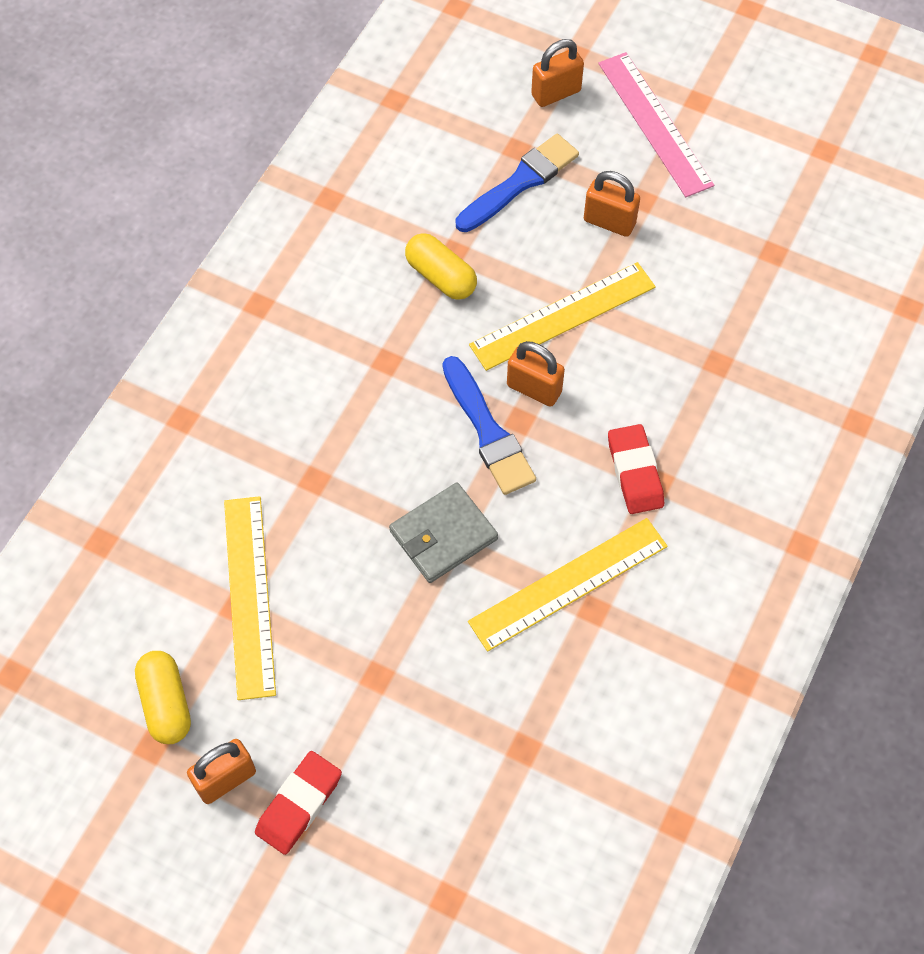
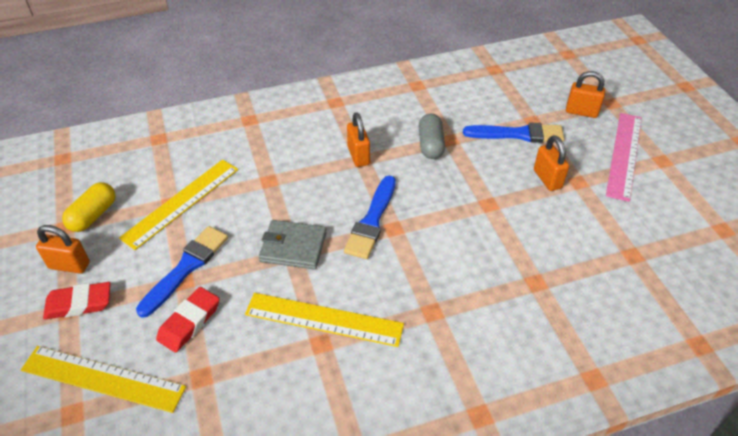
camera: 45 degrees right, 15 degrees down
yellow capsule [405,233,477,300] -> grey capsule [419,114,445,159]
yellow ruler [469,262,656,371] -> yellow ruler moved to [21,346,186,413]
orange padlock [507,341,565,407] -> orange padlock moved to [347,112,370,167]
red eraser [608,424,664,514] -> red eraser moved to [156,287,220,353]
none -> blue brush [136,226,228,318]

